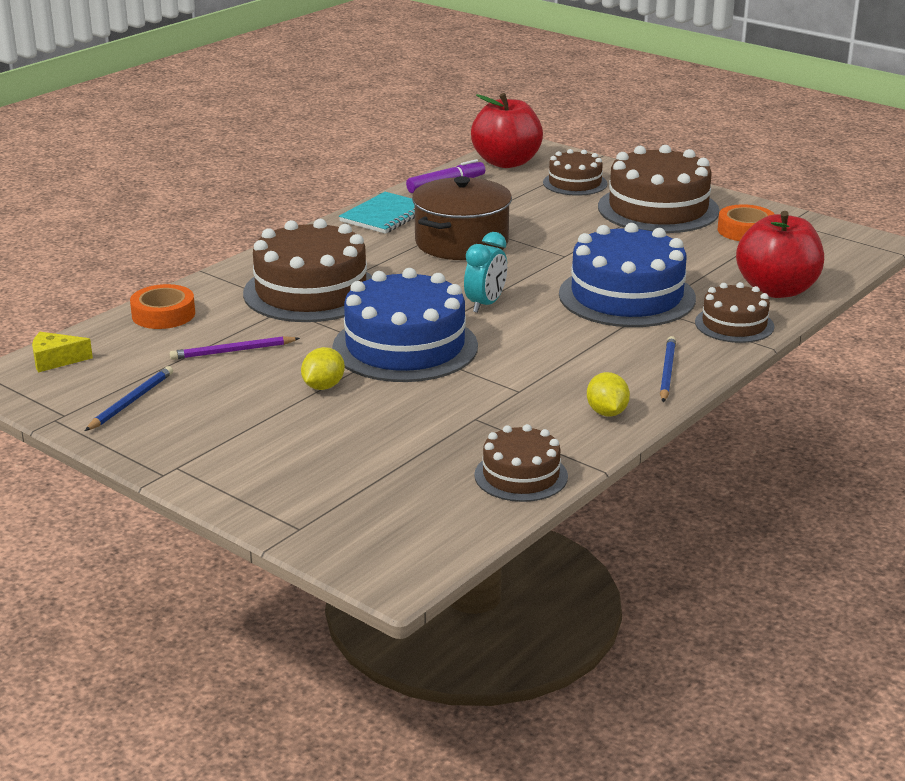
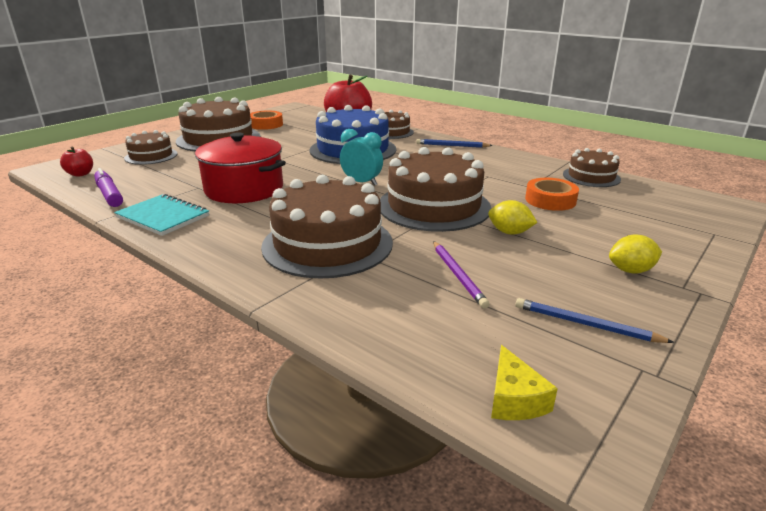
camera: 90 degrees left, 0 degrees up
orange tape [130,284,195,329] -> orange tape moved to [525,178,579,211]
blue cake [332,268,478,382] -> brown cake [380,147,491,232]
brown pot [412,176,512,260] -> red pot [195,132,286,203]
red apple [471,93,543,168] -> red apple [60,147,93,177], size x0.46
yellow lemon [587,372,630,417] -> yellow lemon moved to [609,235,662,274]

